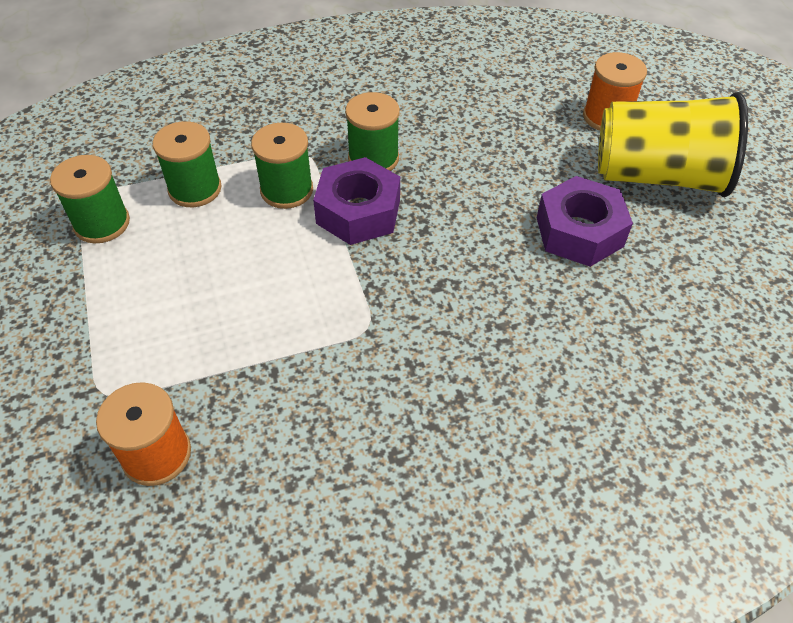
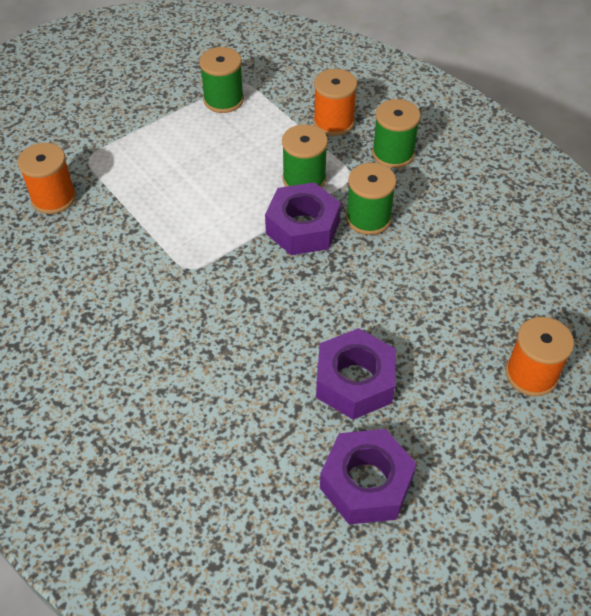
camera: 70 degrees right, 0 degrees up
green spool [152,121,222,207] -> green spool moved to [372,99,421,168]
yellow cup [598,92,748,197] -> none
none -> orange spool [313,69,357,136]
none -> purple nut [320,429,417,524]

